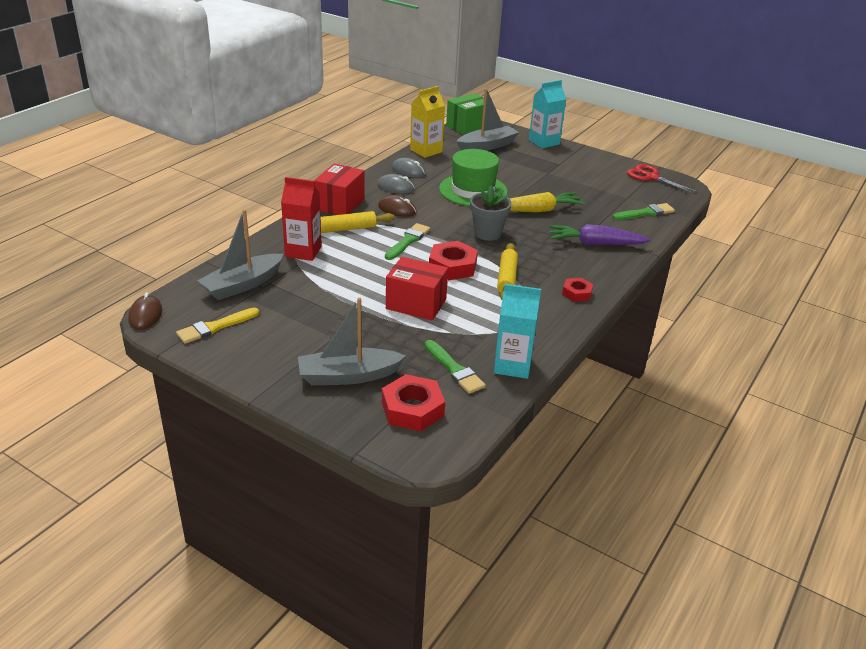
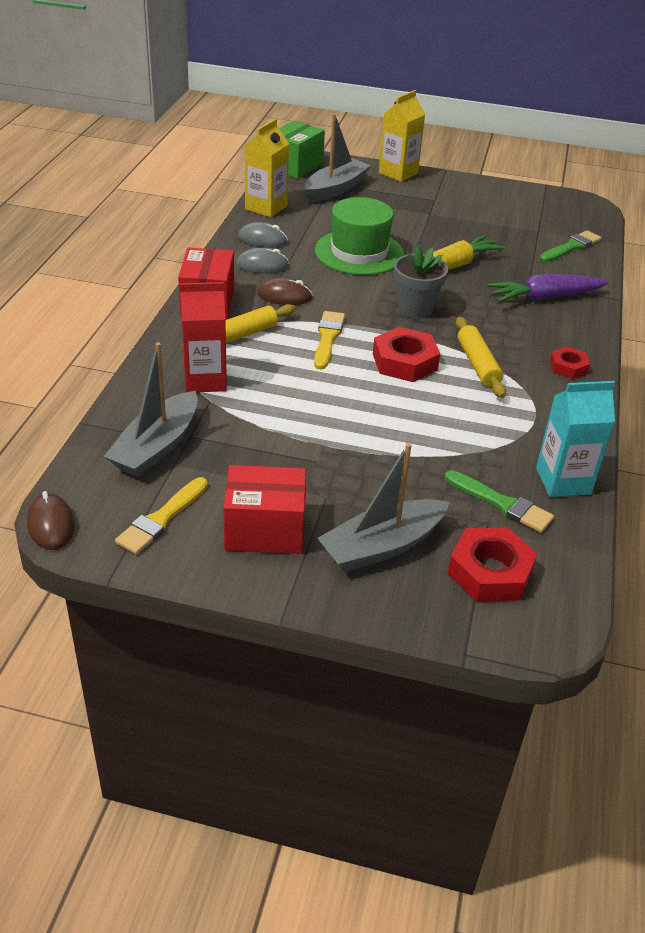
camera: 20 degrees left, 5 degrees up
green brush [385,223,430,260] -> yellow brush [314,311,345,370]
red box [386,257,448,321] -> red box moved to [223,465,306,554]
turquoise carton [529,80,566,148] -> yellow carton [379,90,425,182]
red scissors [627,164,699,194] -> none

